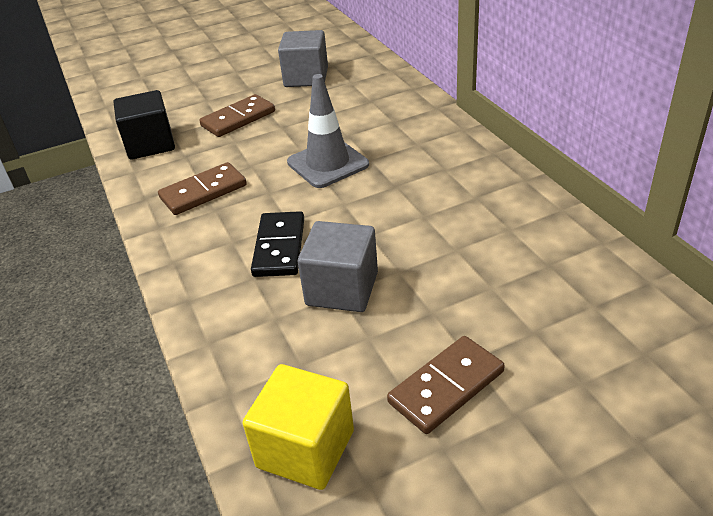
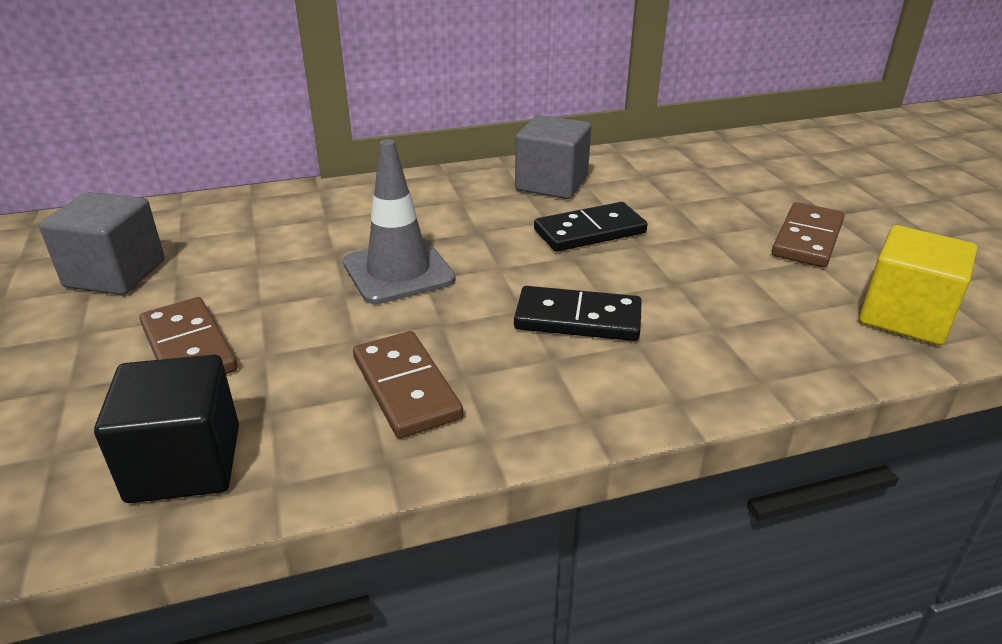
camera: 85 degrees left, 5 degrees down
grey cube [298,221,378,312] -> grey cube moved to [515,115,591,199]
brown domino [387,336,505,434] -> brown domino turned 60 degrees clockwise [772,202,845,267]
none -> black domino [534,202,647,252]

